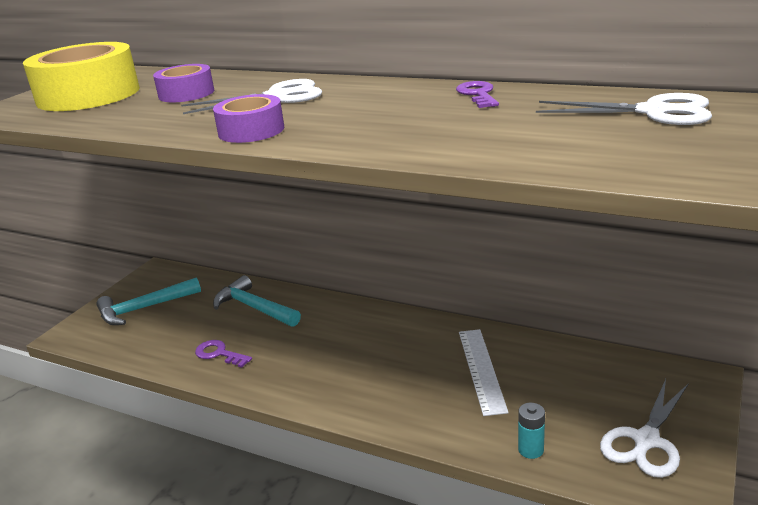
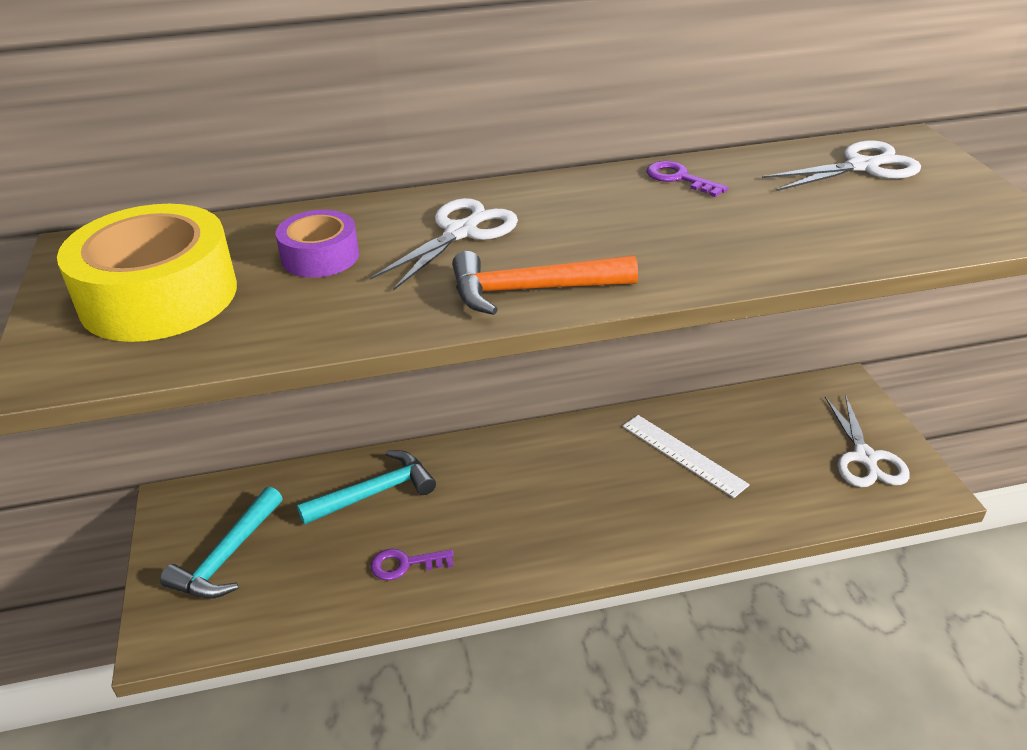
camera: 40 degrees left, 10 degrees up
purple tape [213,94,284,143] -> orange hammer [452,251,638,315]
turquoise hammer [213,275,301,327] -> turquoise hammer turned 150 degrees clockwise [297,450,436,525]
turquoise battery [518,403,545,459] -> none

